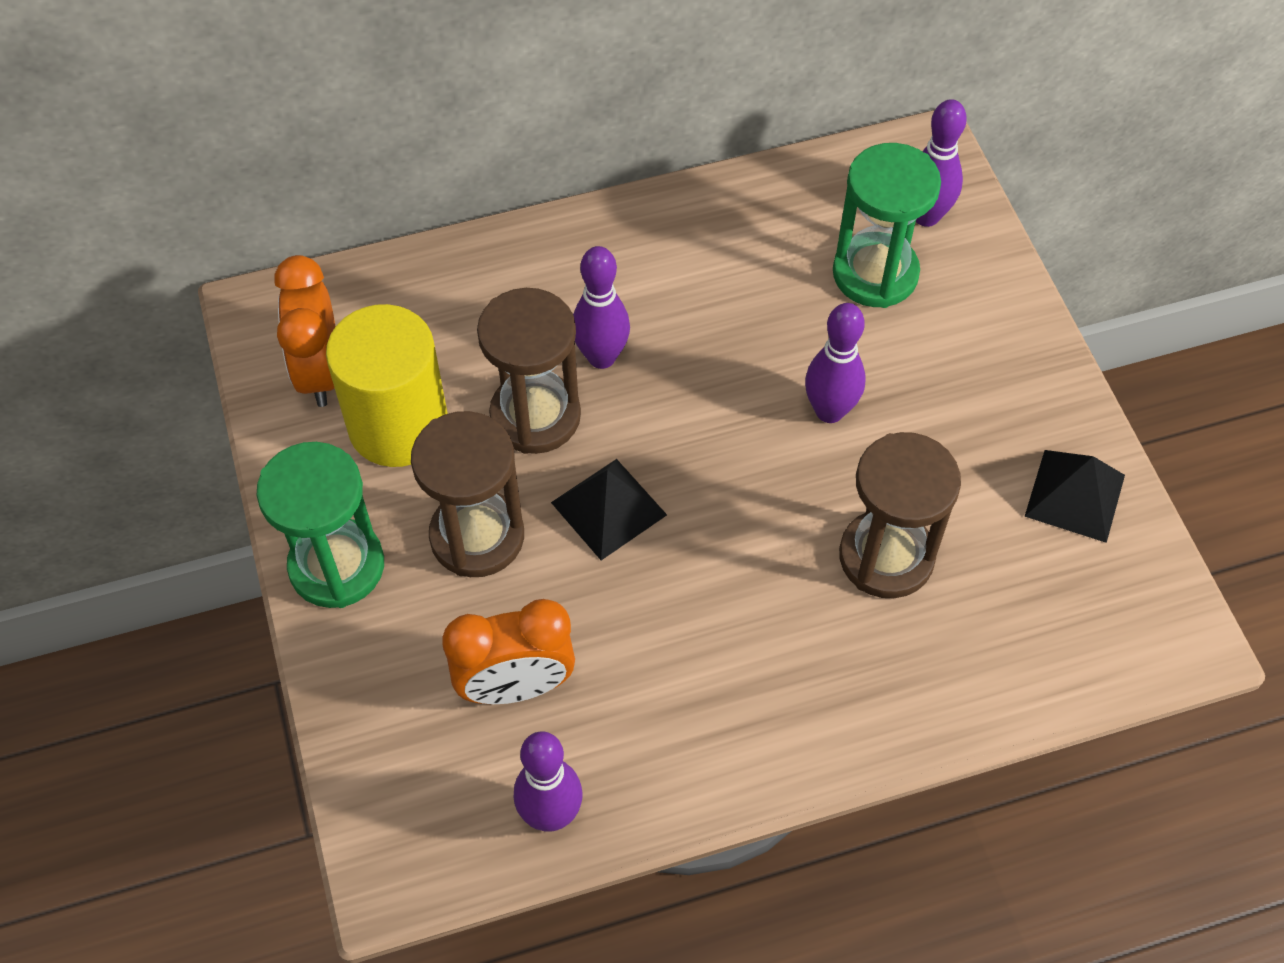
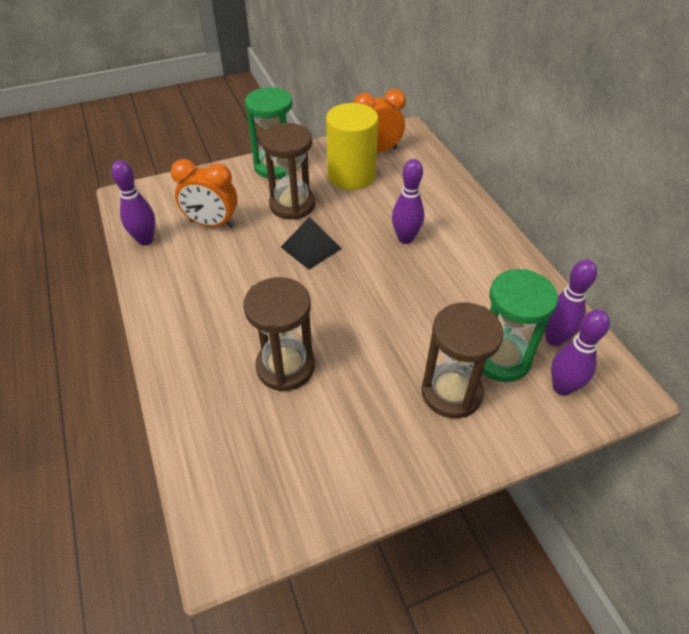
camera: 85 degrees right, 10 degrees down
orange clock [442,599,575,704] -> orange clock turned 60 degrees counterclockwise [171,159,237,228]
brown hourglass [477,288,581,454] -> brown hourglass moved to [421,303,504,418]
purple bowling pin [805,303,866,423] -> purple bowling pin moved to [545,260,597,346]
black pyramid [1024,450,1125,543] -> none

